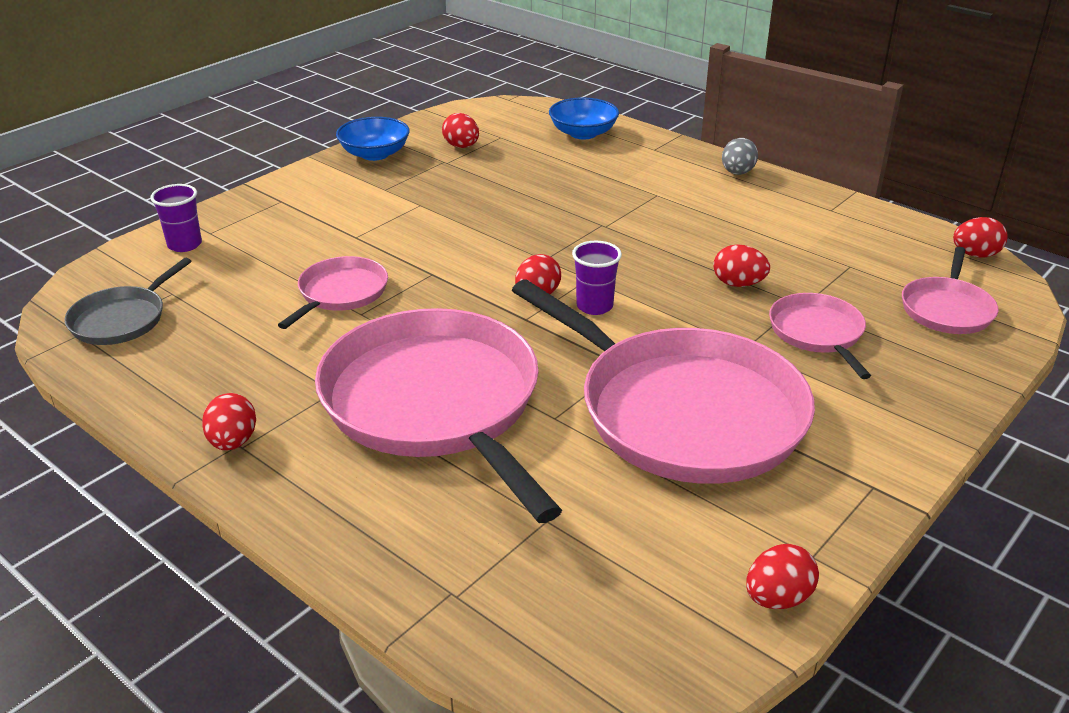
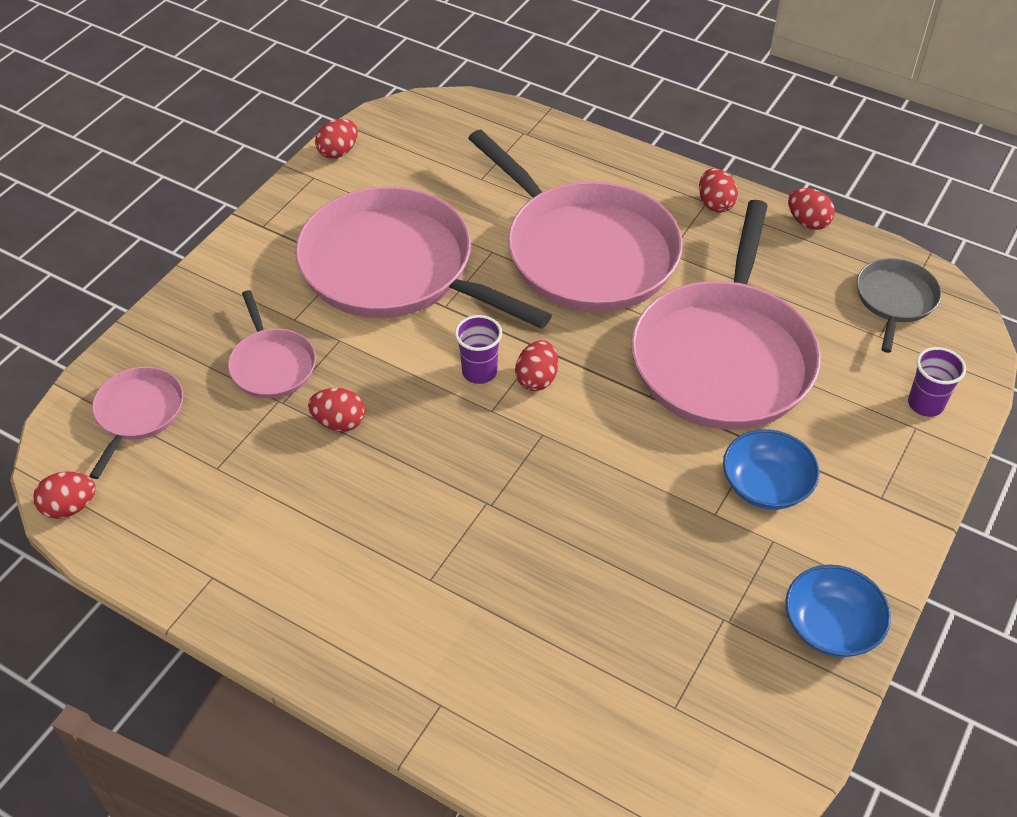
camera: 170 degrees right, 15 degrees up
pink pan [278,256,388,329] -> pink pan [631,200,821,430], size x2.14
red egg [442,113,479,148] -> red egg moved to [788,188,835,230]
blue bowl [549,98,619,139] -> blue bowl moved to [723,429,819,510]
grey egg [722,138,758,175] -> none

